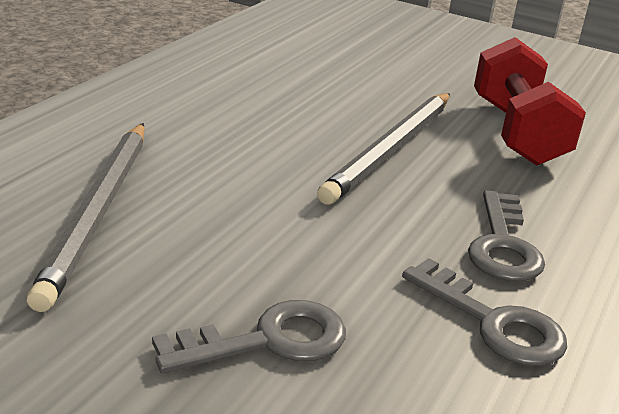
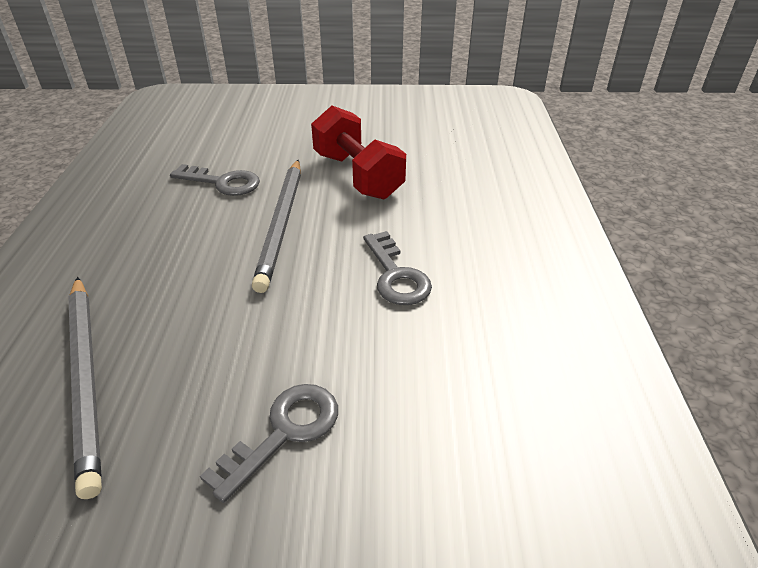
camera: 25 degrees left, 10 degrees up
grey key [402,258,567,366] -> grey key moved to [170,164,260,196]

